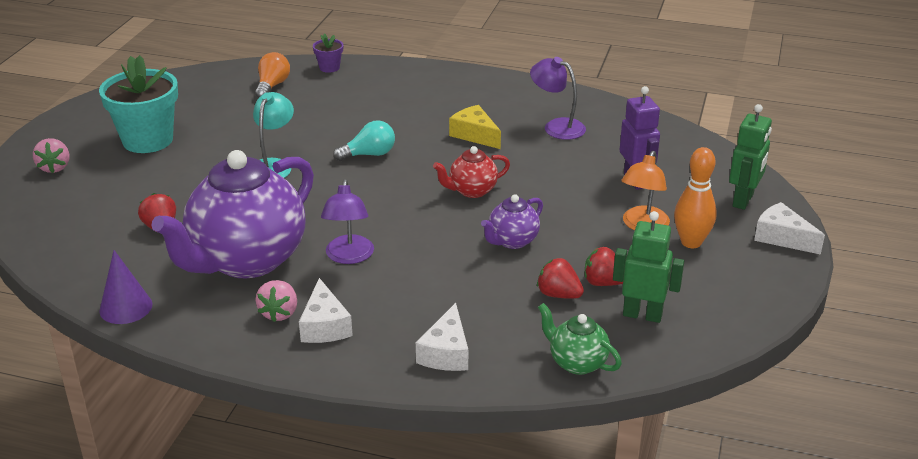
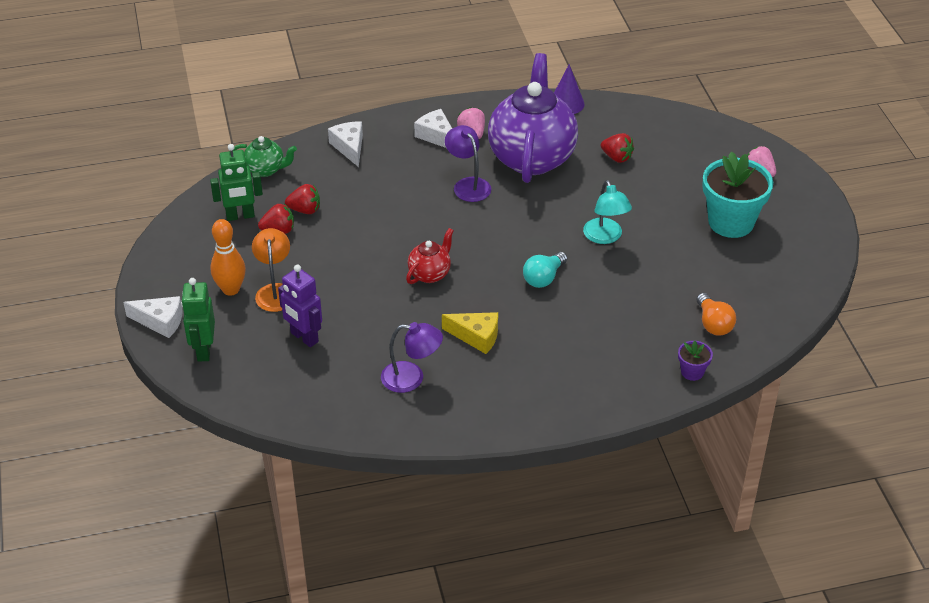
camera: 150 degrees right, 10 degrees up
purple teapot [481,194,543,249] -> none

